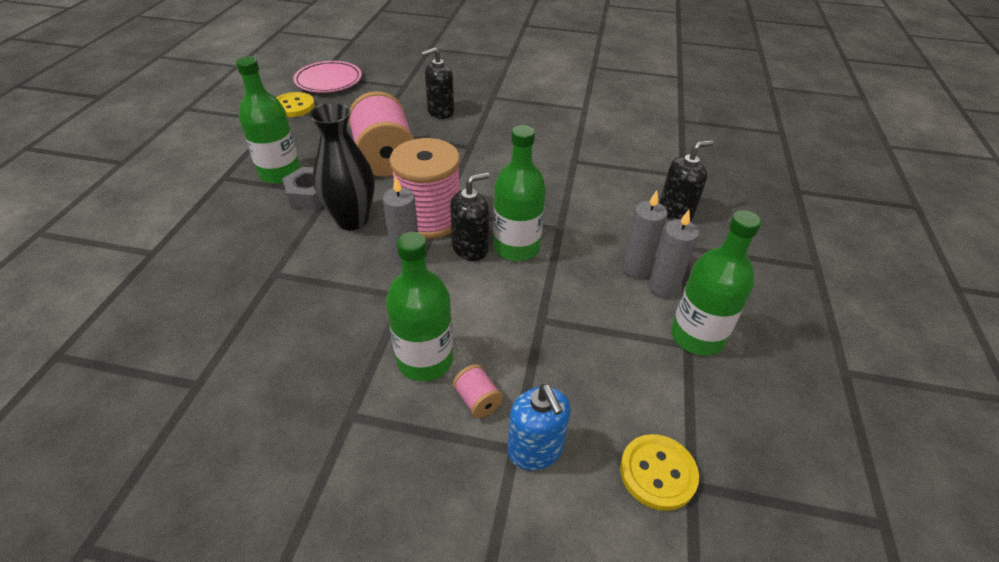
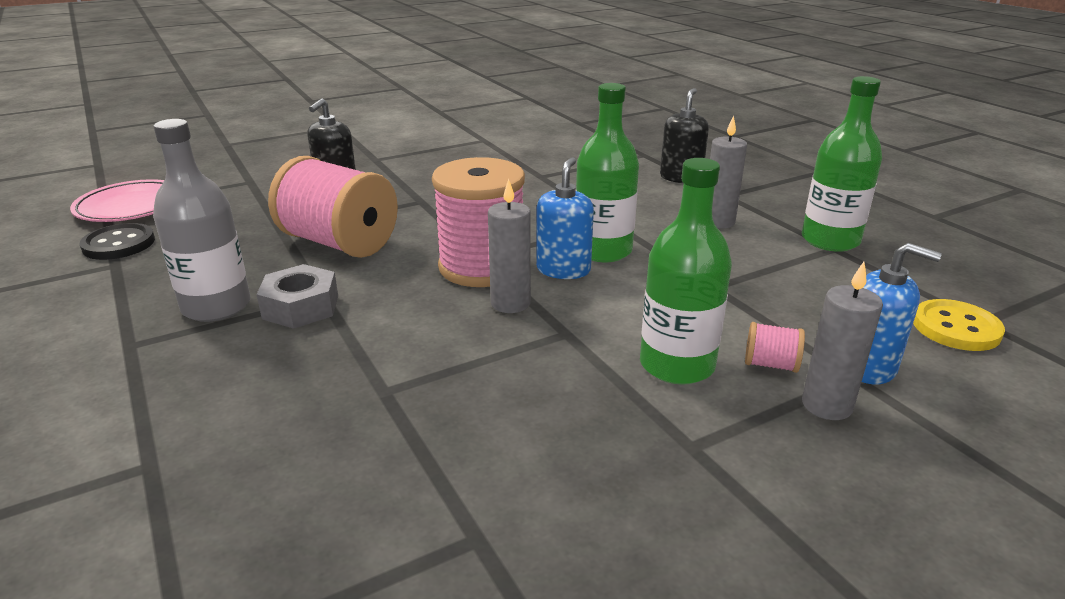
camera: 40 degrees left, 15 degrees down
green bottle [236,57,301,184] -> grey bottle [153,119,250,322]
yellow button [276,92,315,117] -> black button [80,223,155,260]
black vase [309,103,375,230] -> none
black soap dispenser [450,172,490,261] -> blue soap dispenser [536,157,594,279]
grey candle [648,210,699,298] -> grey candle moved to [802,262,883,420]

